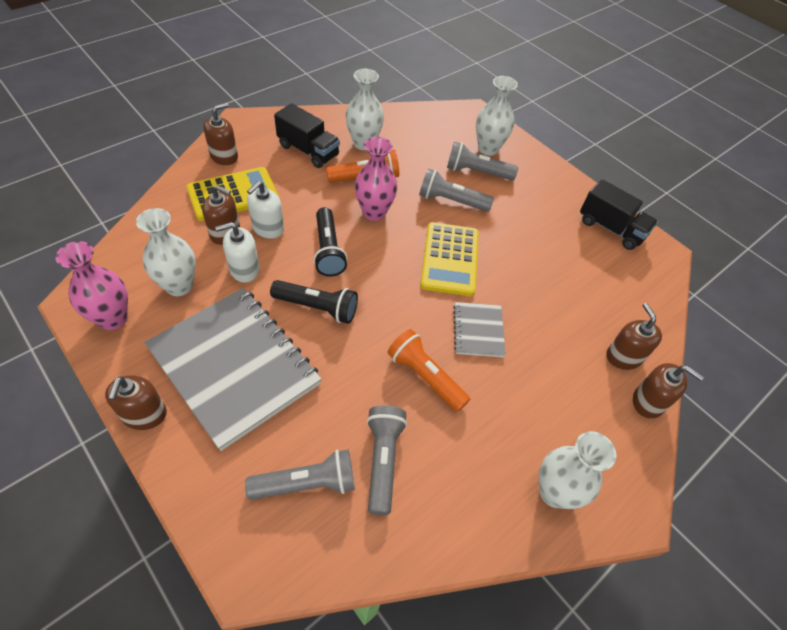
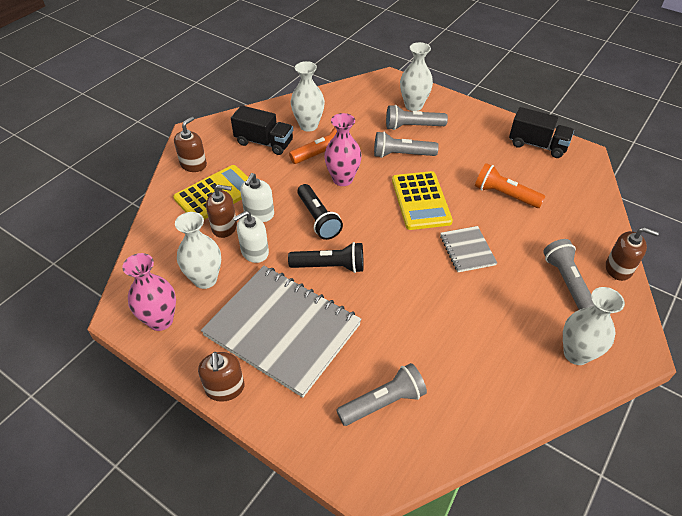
camera: 10 degrees left, 5 degrees down
grey flashlight [367,405,407,515] -> grey flashlight moved to [543,239,594,310]
orange flashlight [387,329,470,412] -> orange flashlight moved to [475,163,546,208]
brown soap dispenser [606,303,662,370] -> none

